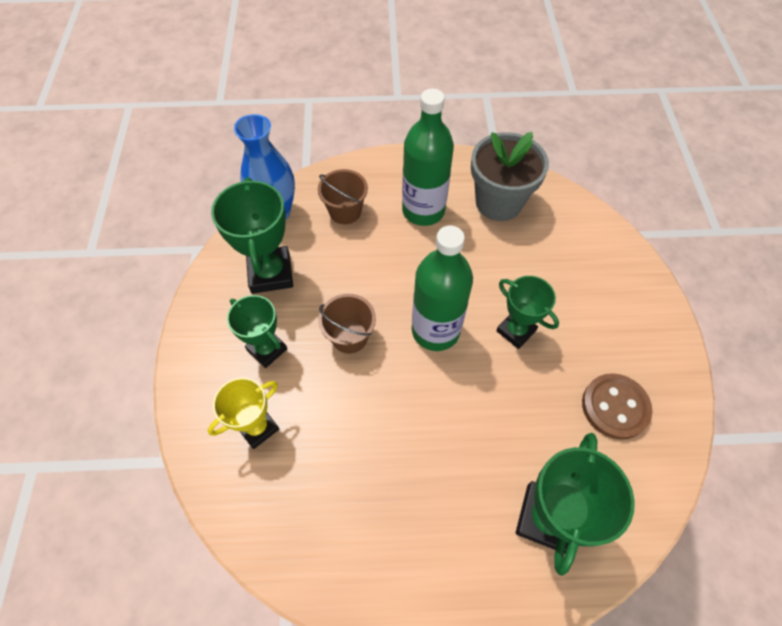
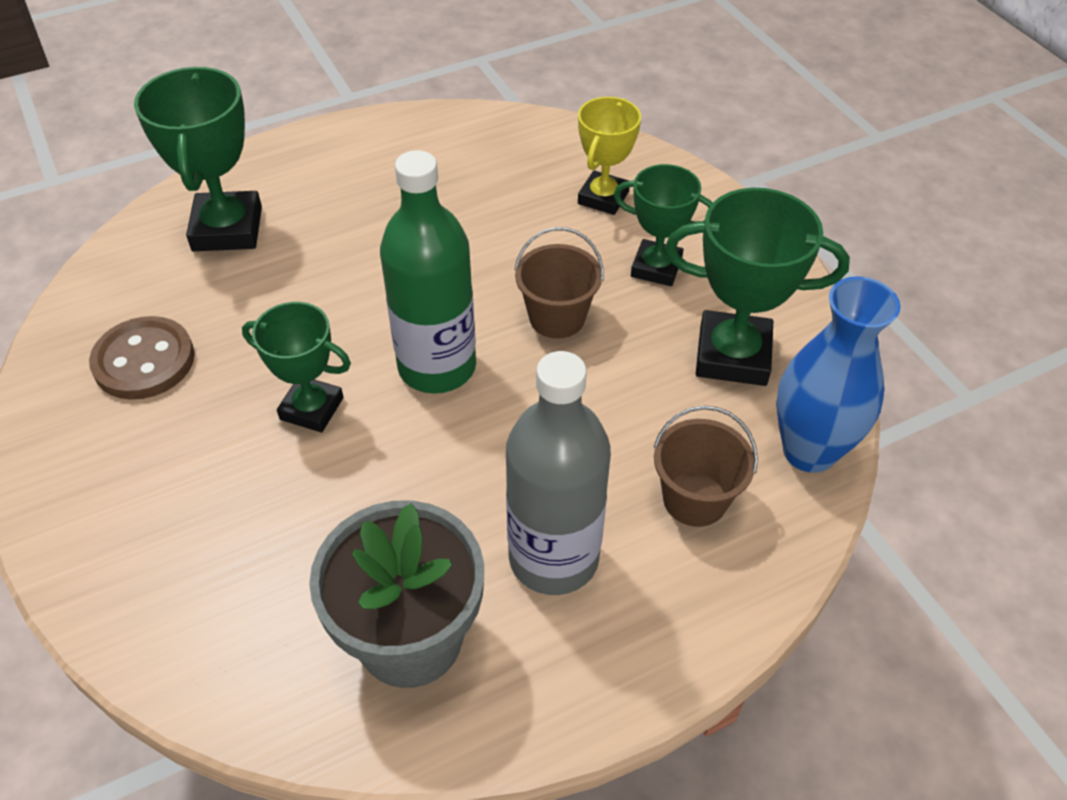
camera: 155 degrees right, 10 degrees down
green trophy [211,177,293,294] -> green trophy turned 45 degrees counterclockwise [665,188,850,386]
green bottle [402,89,454,226] -> grey bottle [506,351,611,595]

